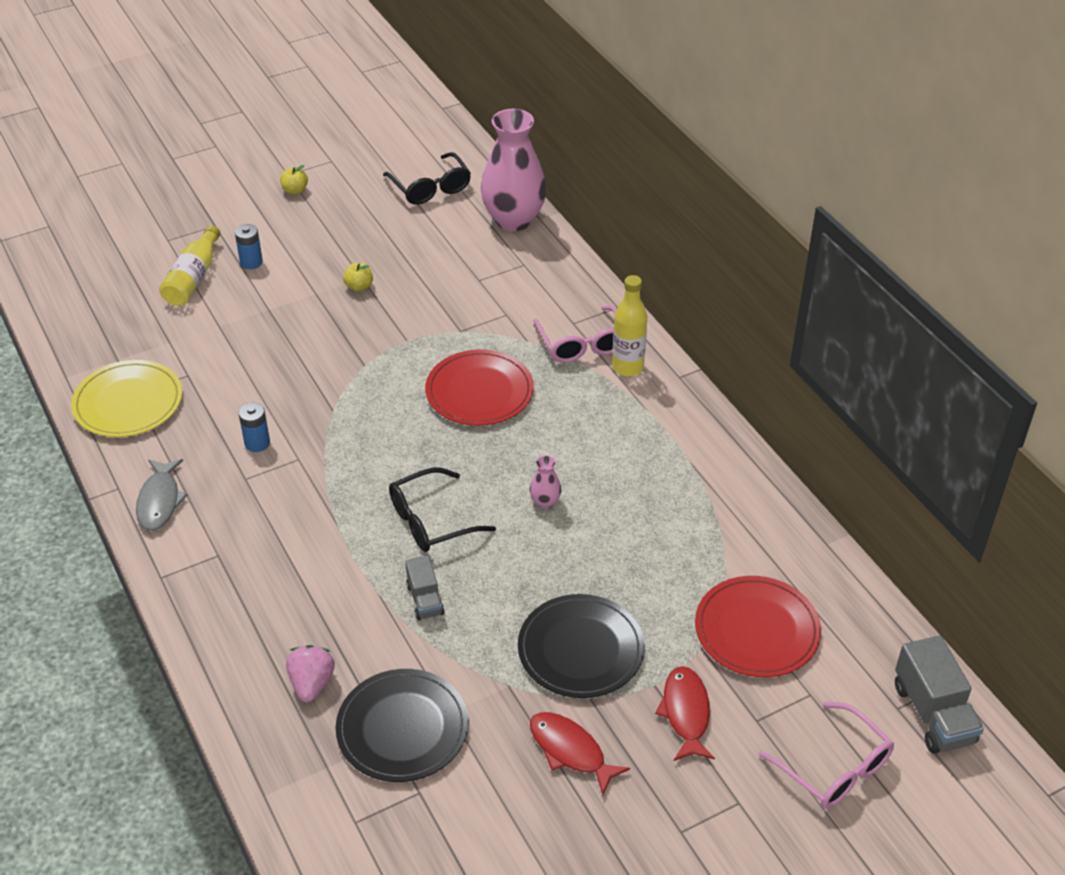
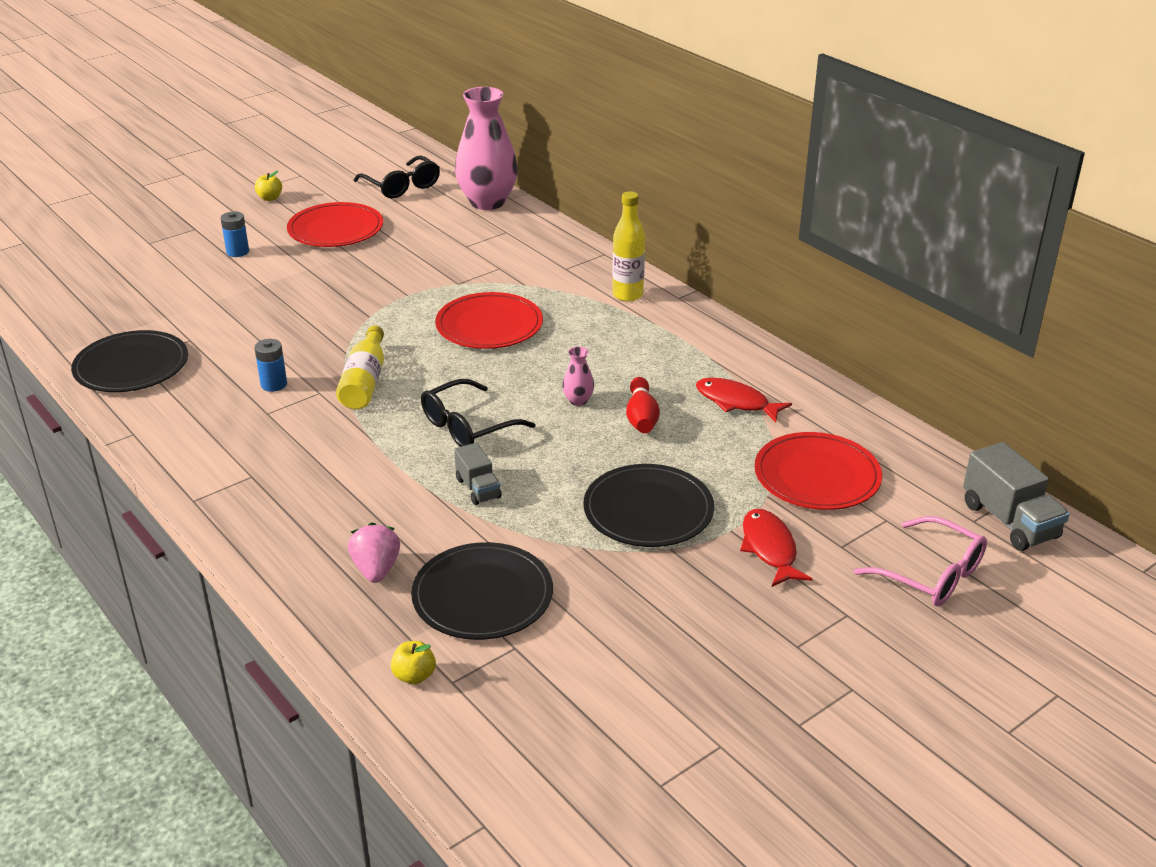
camera: 10 degrees left, 10 degrees down
yellow plate [71,360,182,437] -> black plate [71,330,188,392]
grey fish [136,459,188,531] -> none
yellow bottle [159,225,220,306] -> yellow bottle moved to [336,326,384,409]
yellow apple [343,263,373,292] -> yellow apple moved to [391,641,436,685]
red fish [530,712,630,795] -> red fish moved to [696,377,792,422]
pink glasses [533,305,617,363] -> none
none -> red plate [287,202,383,247]
none -> red bowling pin [626,377,660,433]

